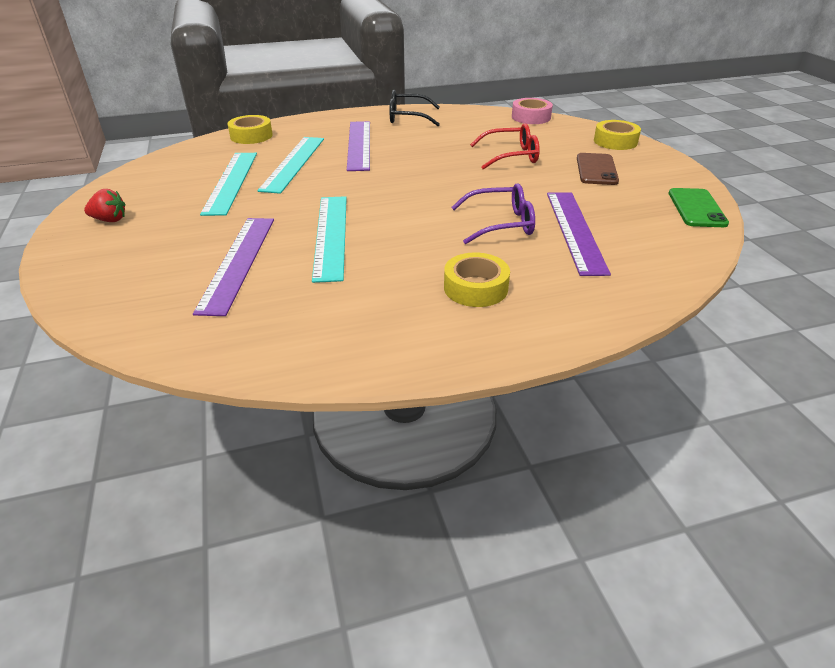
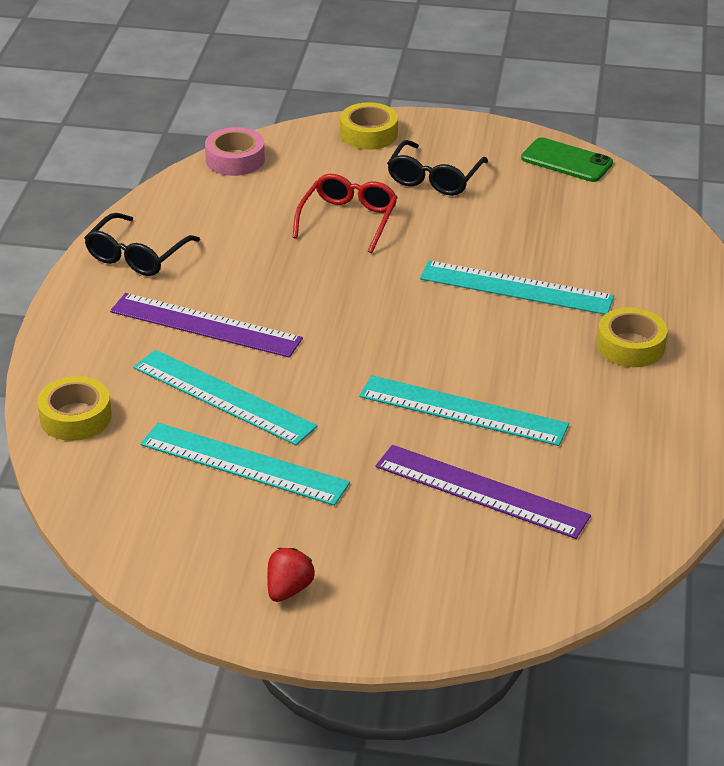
camera: 65 degrees left, 0 degrees up
purple glasses [451,183,535,244] -> turquoise ruler [420,260,614,315]
purple ruler [547,192,611,276] -> none
brown phone [577,153,619,185] -> black glasses [387,140,488,196]

